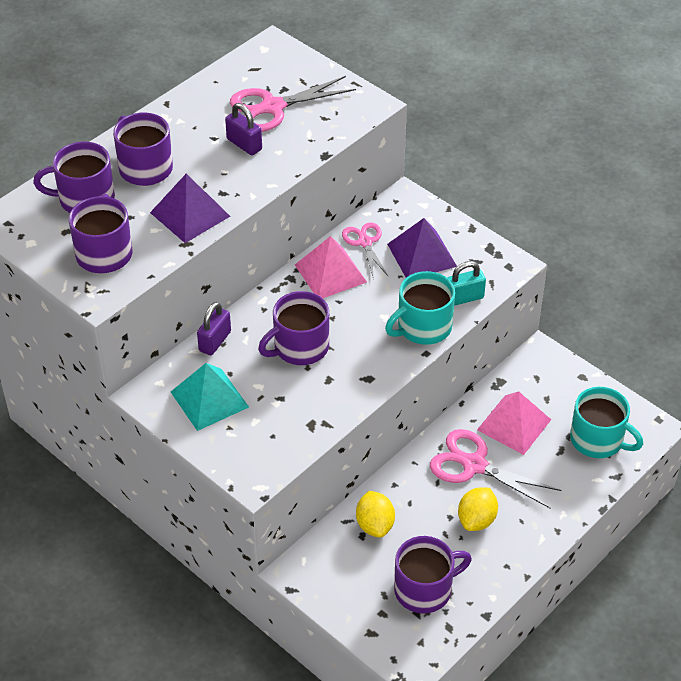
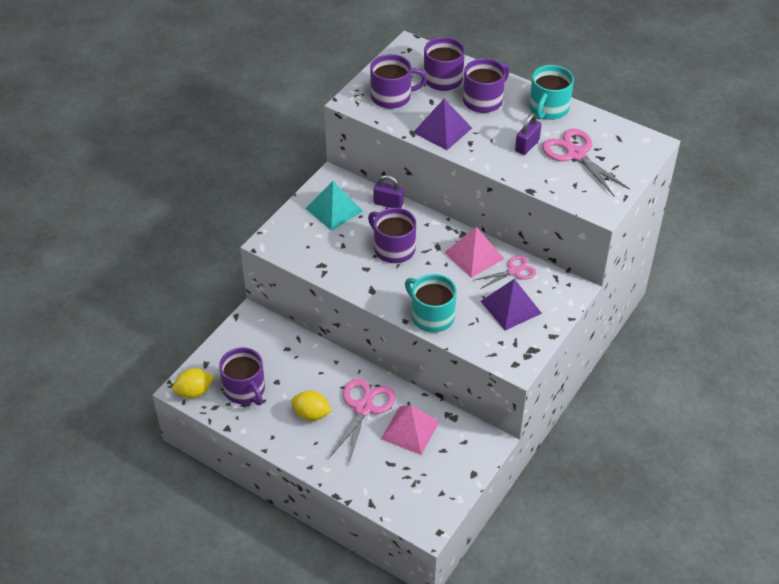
camera: 80 degrees right, 0 degrees up
yellow lemon [356,491,395,538] -> yellow lemon moved to [172,368,214,398]
turquoise padlock [447,261,486,306] -> none
turquoise mug [570,387,643,458] -> turquoise mug moved to [529,65,574,120]

